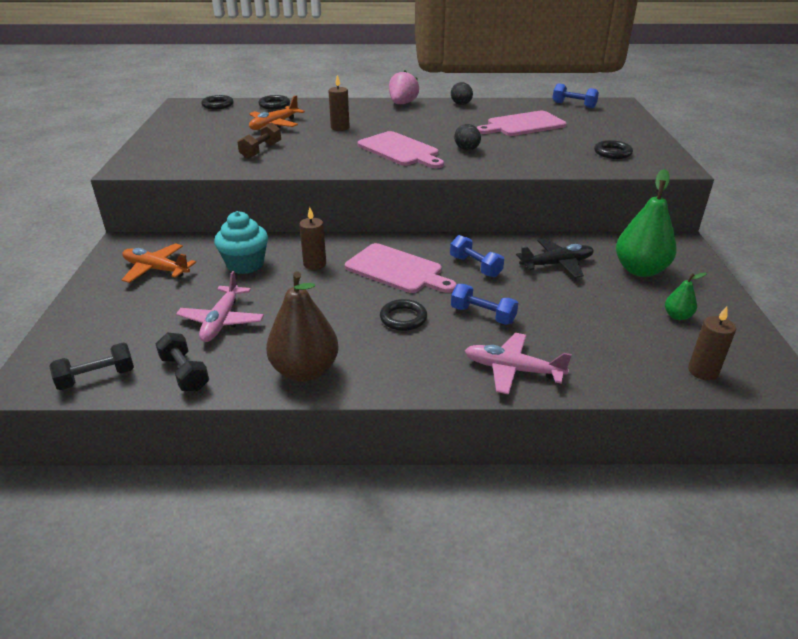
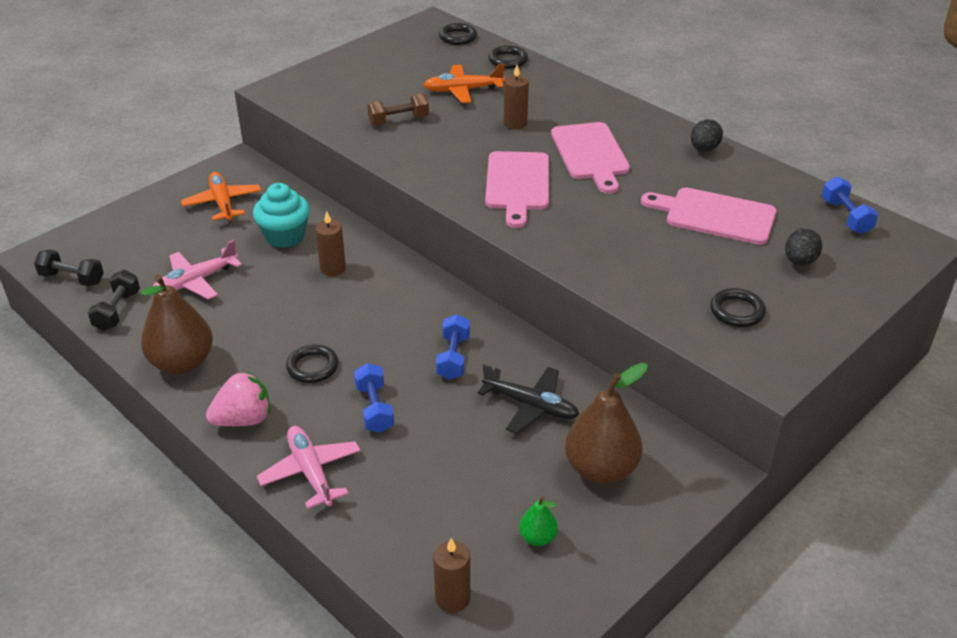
camera: 45 degrees right, 5 degrees up
pink cutting board [345,243,456,293] -> pink cutting board moved to [551,122,630,194]
pink strawberry [389,71,419,104] -> pink strawberry moved to [206,371,270,426]
black egg [454,124,481,150] -> black egg moved to [785,228,822,266]
green pear [616,169,677,277] -> brown pear [565,363,648,484]

